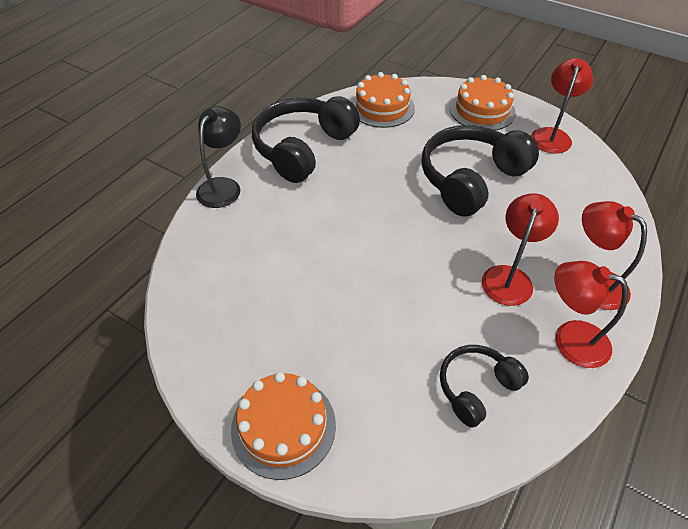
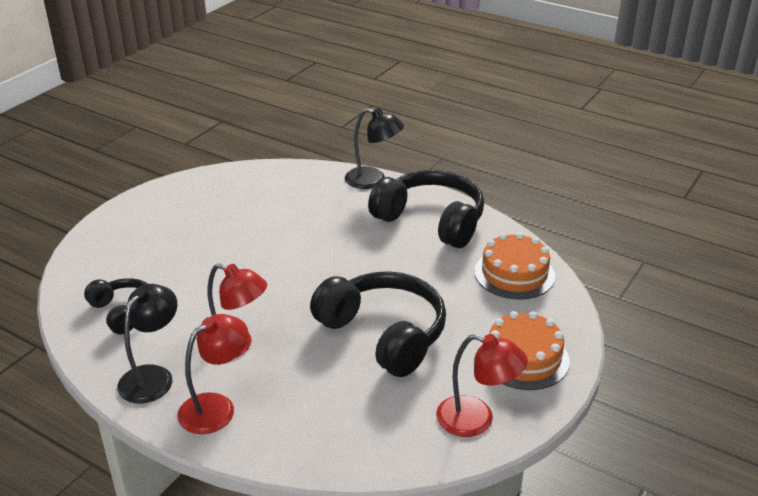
camera: 90 degrees right, 15 degrees down
orange cake [231,372,336,480] -> none
red lamp [554,261,628,368] -> black lamp [117,284,177,404]

